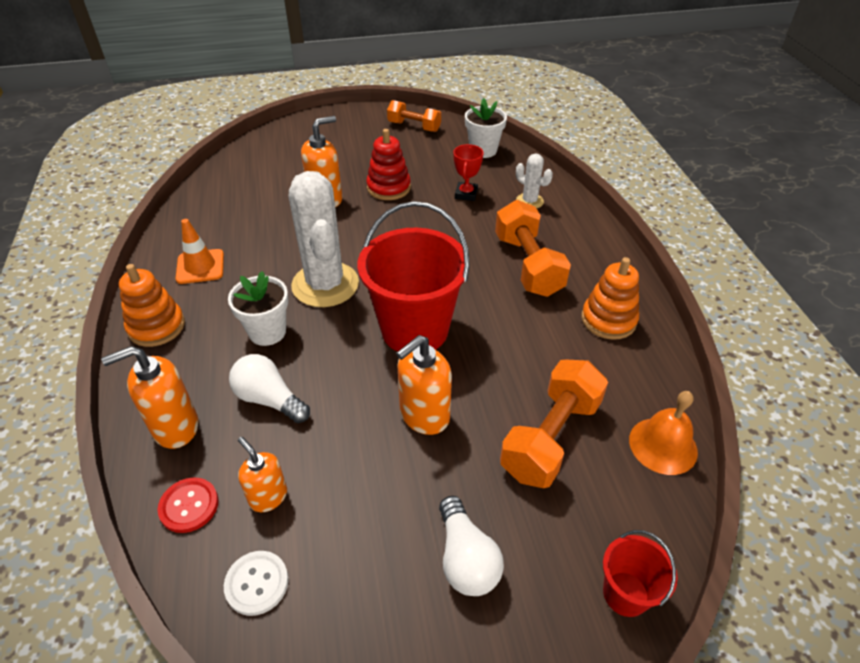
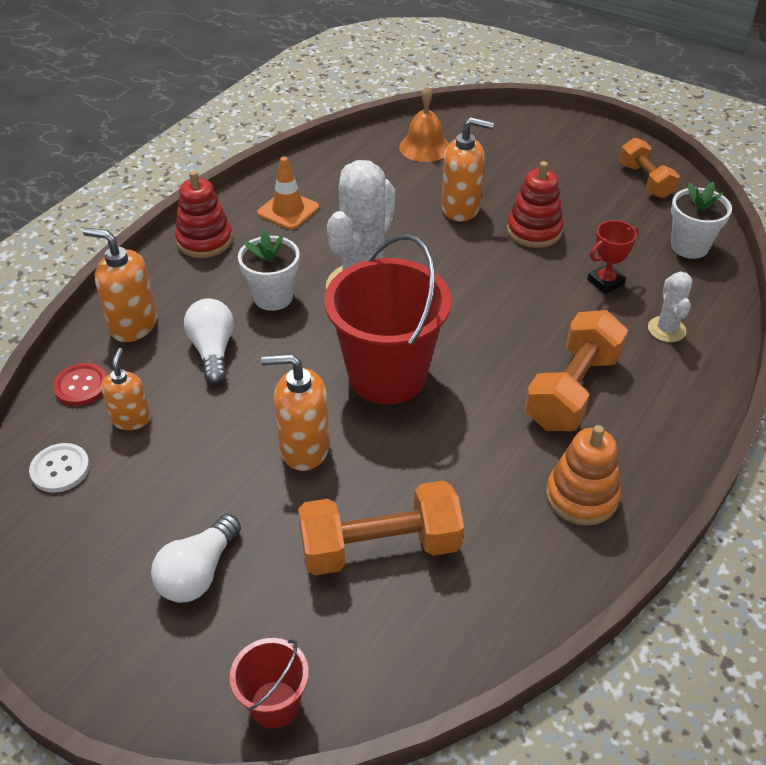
camera: 45 degrees right, 0 degrees up
orange stacking toy [119,264,185,347] -> red stacking toy [175,171,233,258]
orange bell [629,391,698,475] -> orange bell moved to [399,86,449,162]

